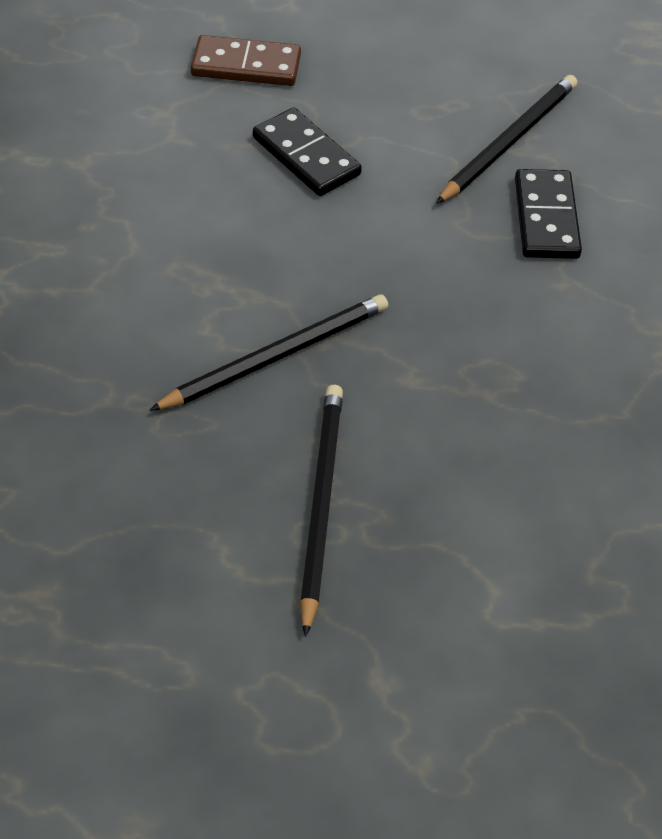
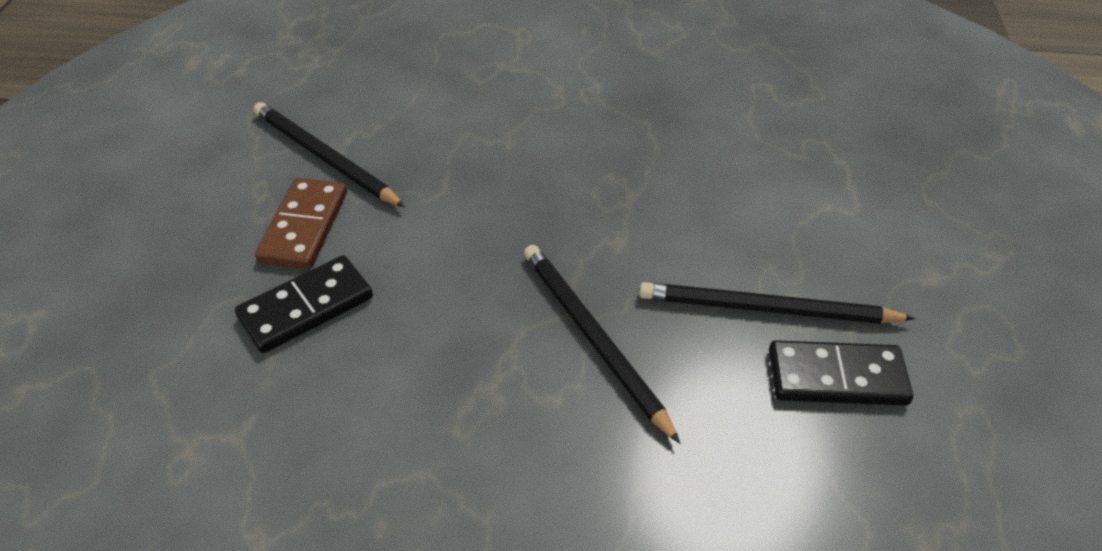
camera: 85 degrees left, 5 degrees down
brown domino [191,35,301,86] -> brown domino moved to [255,178,347,269]
black domino [515,169,582,259] -> black domino moved to [769,340,913,406]

